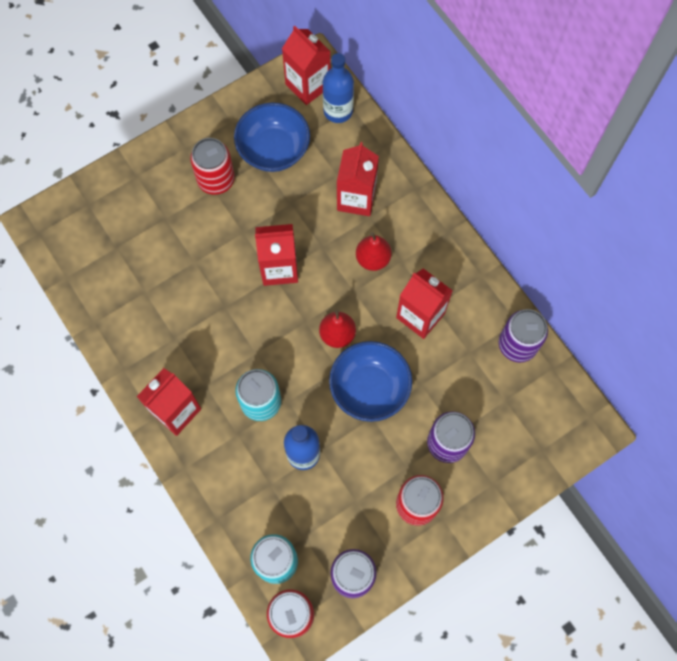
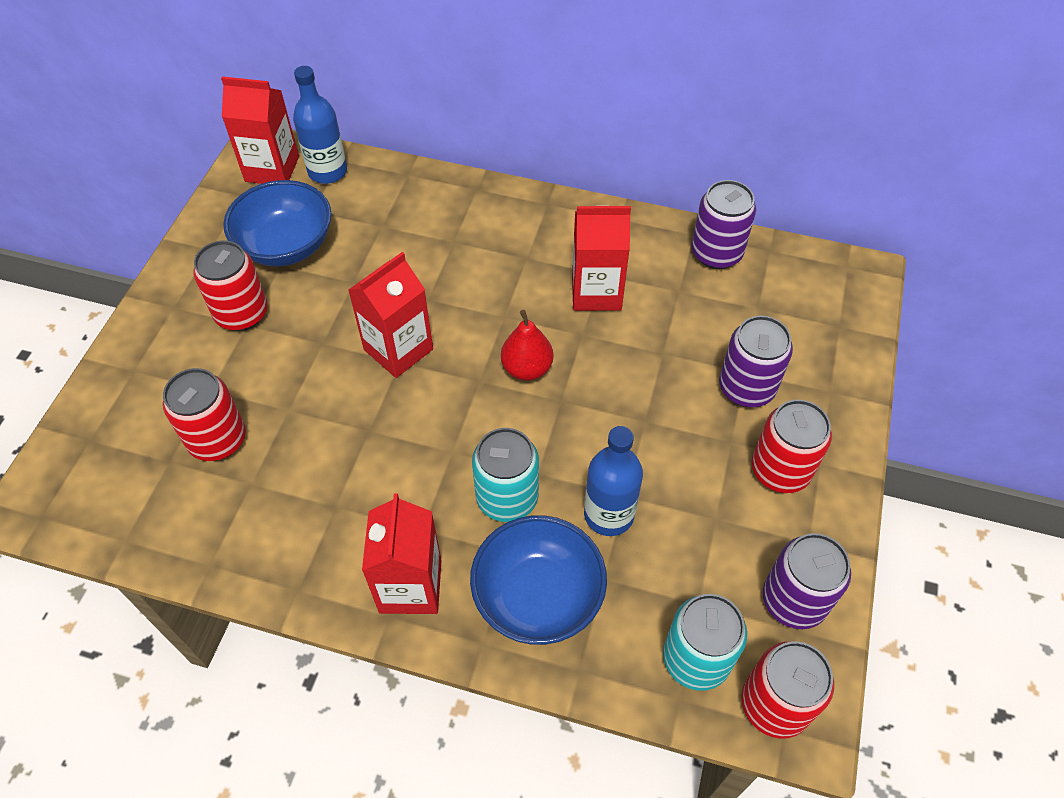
camera: 40 degrees left, 15 degrees down
blue bowl [329,341,412,422] -> blue bowl moved to [470,515,607,645]
red carton [337,142,379,216] -> none
red pear [356,232,392,271] -> none
none -> red can [163,368,246,461]

